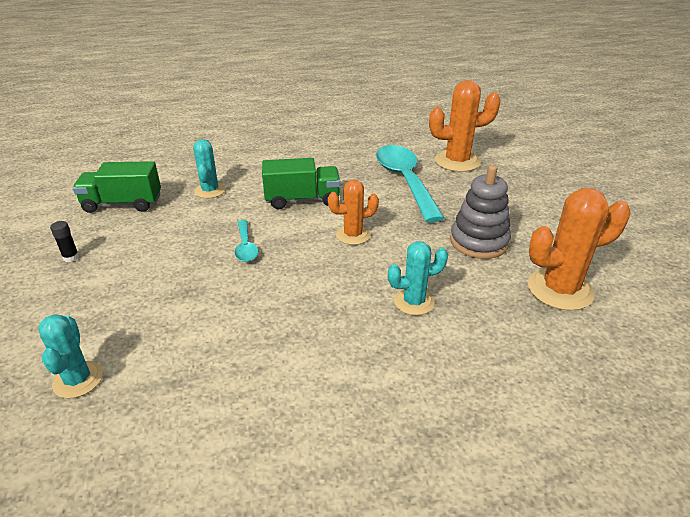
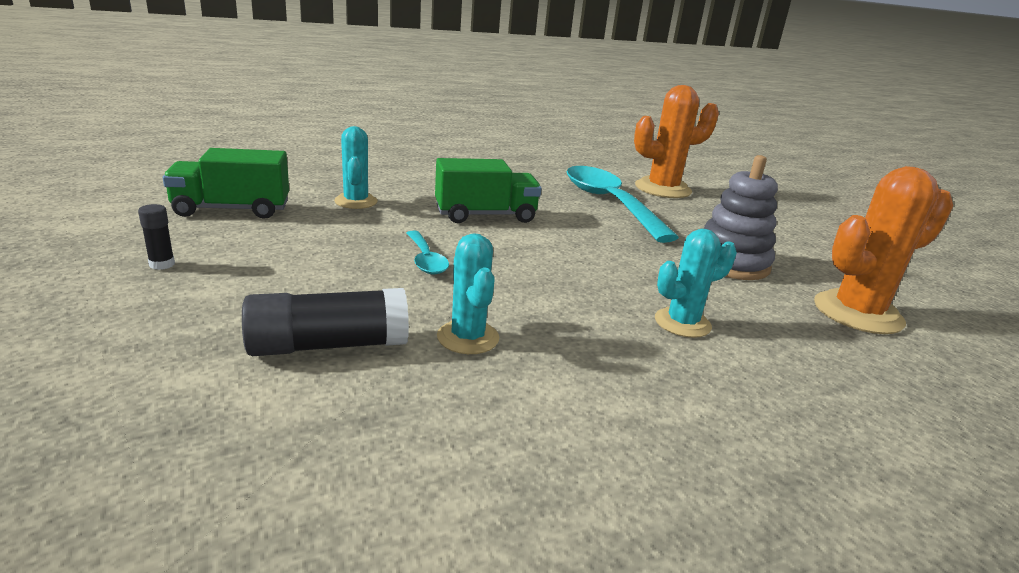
camera: 10 degrees left, 10 degrees down
turquoise cactus [38,314,103,398] -> turquoise cactus moved to [437,233,499,354]
orange cactus [328,180,379,245] -> none
none -> black glue stick [242,288,409,356]

